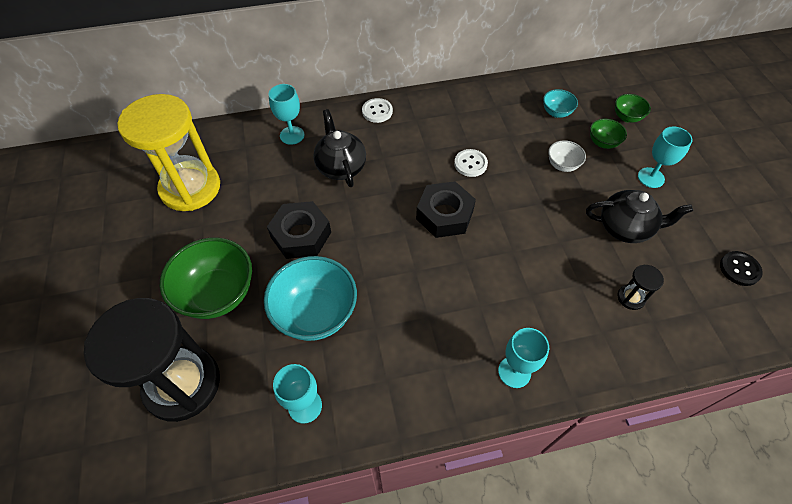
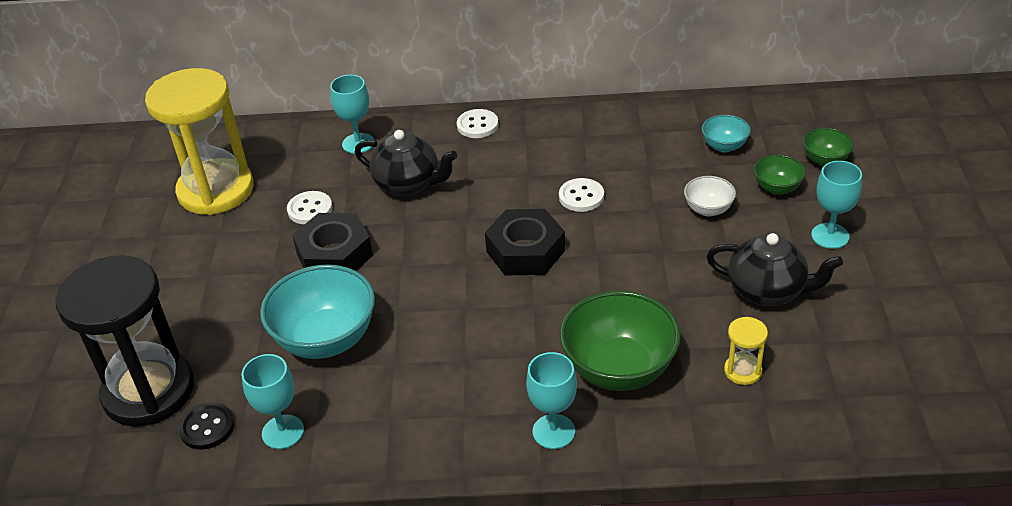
camera: 15 degrees right, 15 degrees down
green bowl [160,238,252,319] -> green bowl moved to [560,291,681,391]
black teapot [313,109,366,187] -> black teapot turned 120 degrees clockwise [355,130,457,196]
black hourglass [617,265,664,310] -> yellow hourglass [724,317,768,385]
black button [720,251,763,286] -> black button moved to [178,402,235,450]
none -> white button [287,191,332,224]

